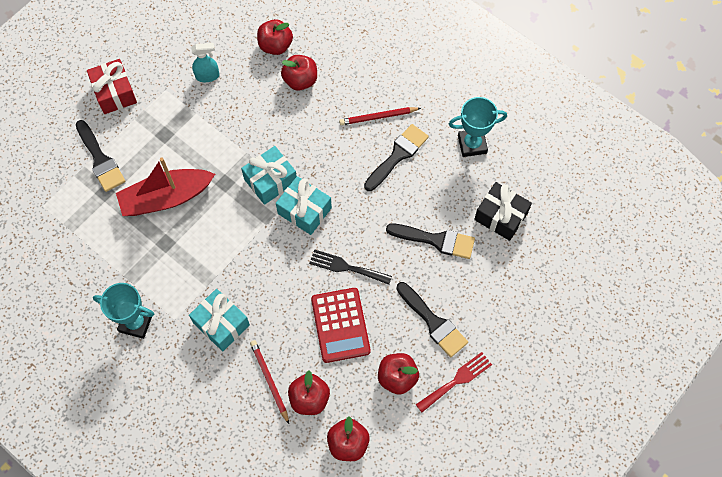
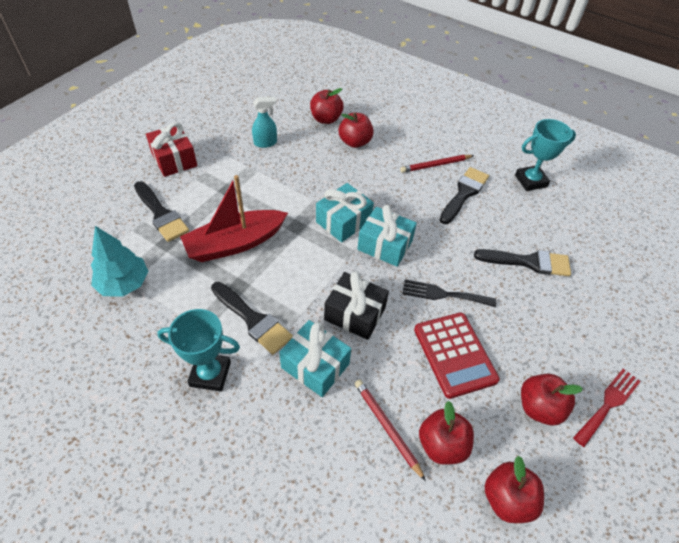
camera: 10 degrees left, 15 degrees down
black brush [396,282,468,357] -> black brush moved to [211,282,293,355]
black gift [474,182,532,241] -> black gift moved to [324,271,389,340]
none -> turquoise tree [91,226,149,297]

